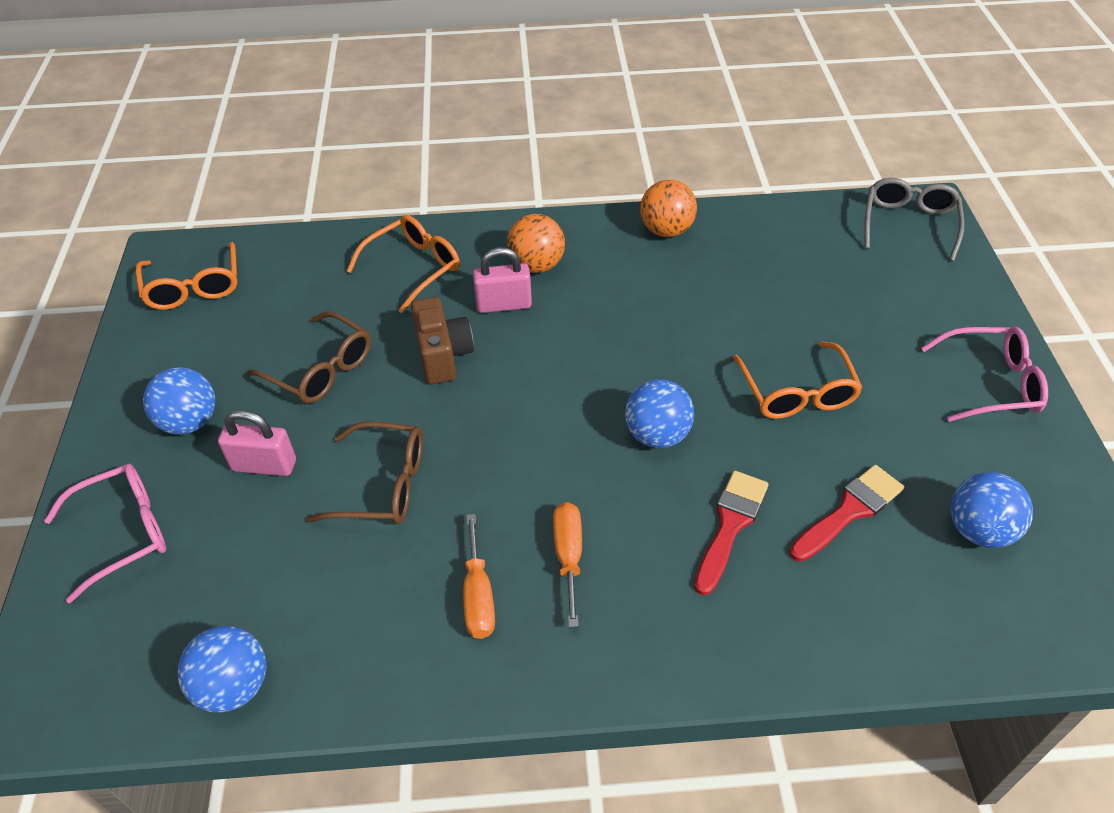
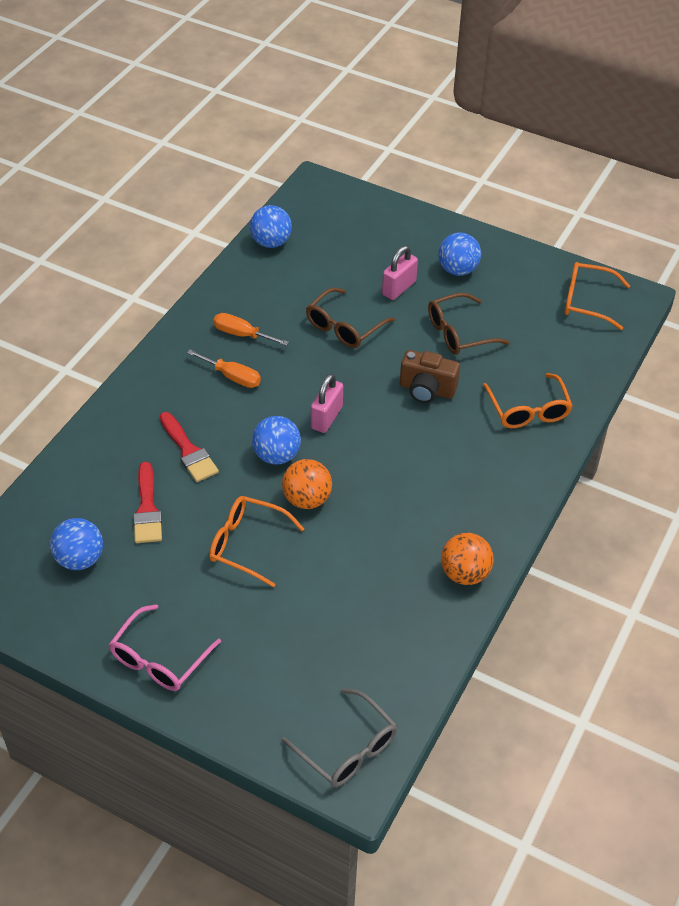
camera: 120 degrees right, 0 degrees up
pink glasses [44,463,166,603] -> none
pink padlock [473,247,532,313] -> pink padlock moved to [311,374,343,433]
orange ball [507,214,565,273] -> orange ball moved to [282,459,332,509]

